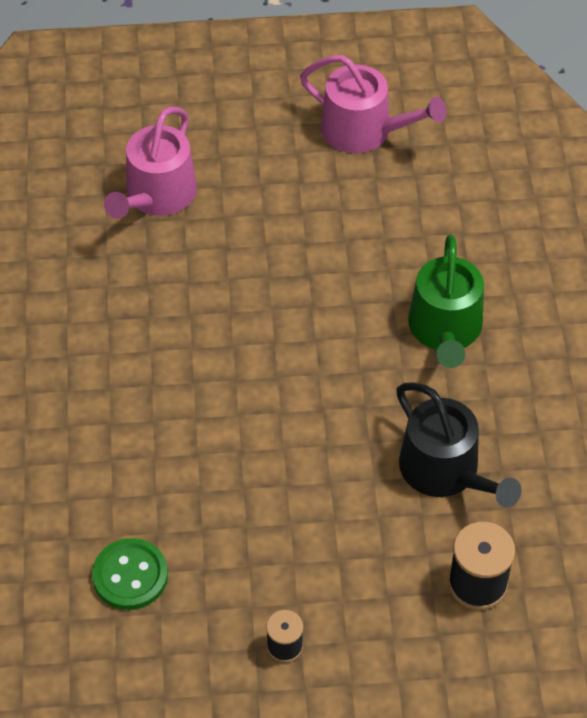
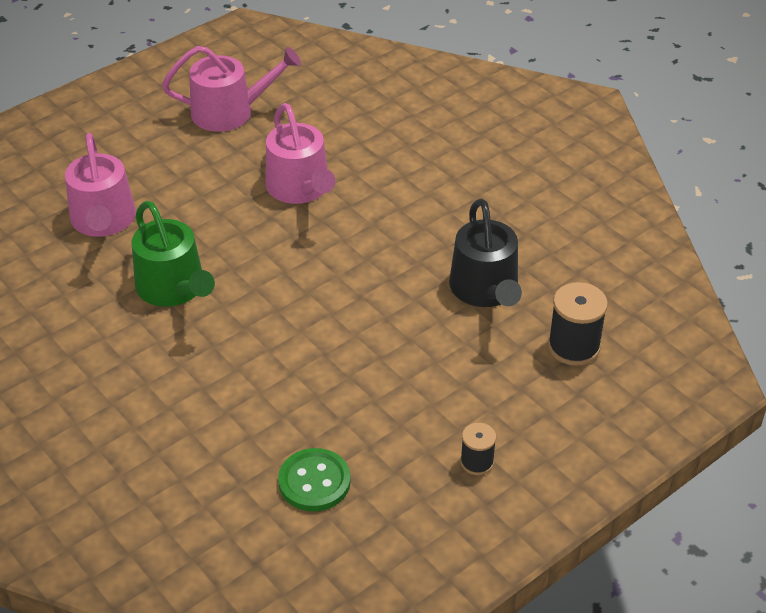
camera: 35 degrees left, 10 degrees down
black watering can [396,382,521,507] -> black watering can turned 60 degrees clockwise [449,199,522,307]
green watering can [408,235,484,368] -> green watering can moved to [132,201,215,307]
none -> pink watering can [265,103,335,204]

